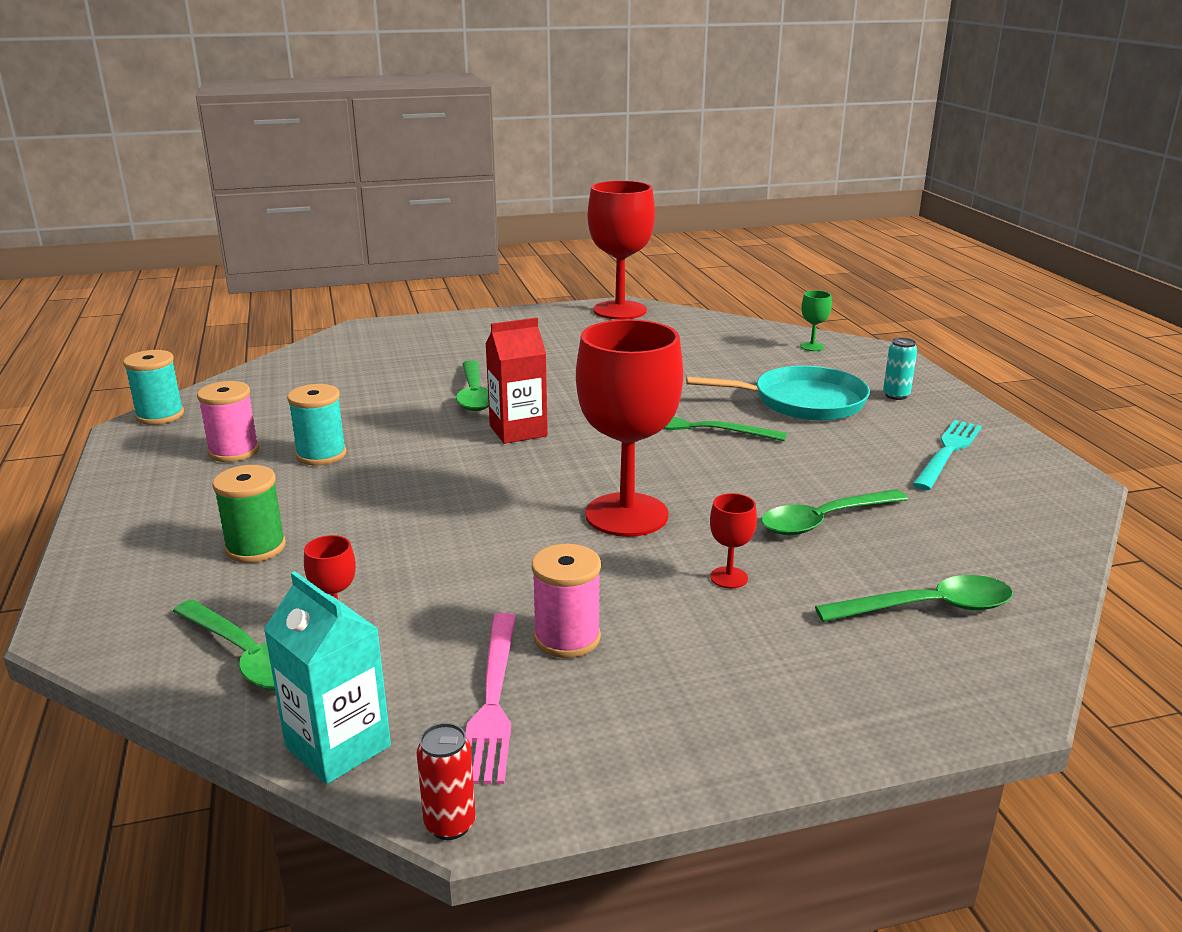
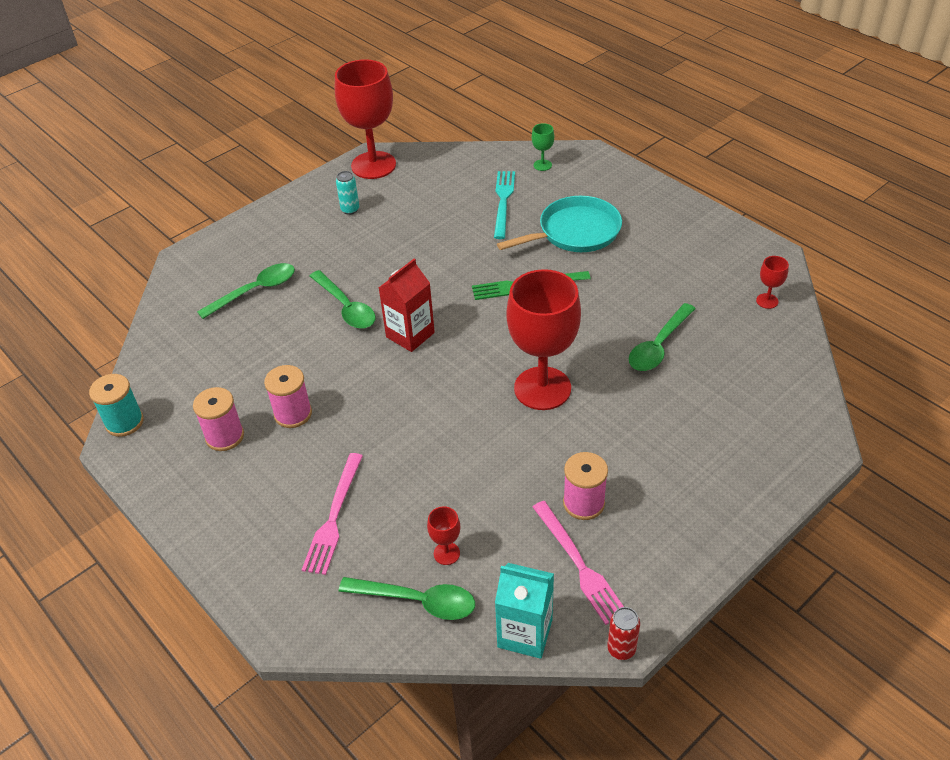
camera: 25 degrees left, 20 degrees up
green spool [212,465,286,563] -> pink fork [302,453,363,575]
turquoise spool [287,384,347,466] -> pink spool [264,365,312,428]
red goblet [710,493,757,588] -> red goblet moved to [756,256,789,309]
green spoon [815,575,1013,622] -> green spoon moved to [197,263,295,319]
turquoise can [883,337,917,400] -> turquoise can moved to [336,171,359,215]
turquoise fork [912,420,982,490] -> turquoise fork moved to [494,171,515,239]

